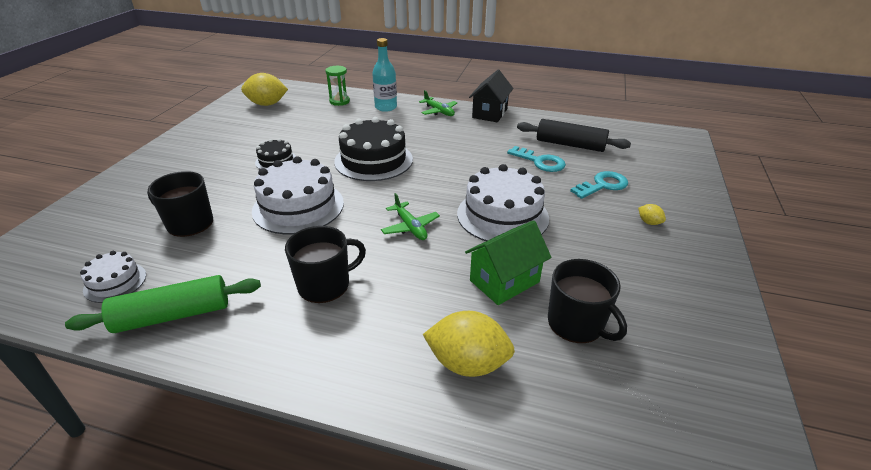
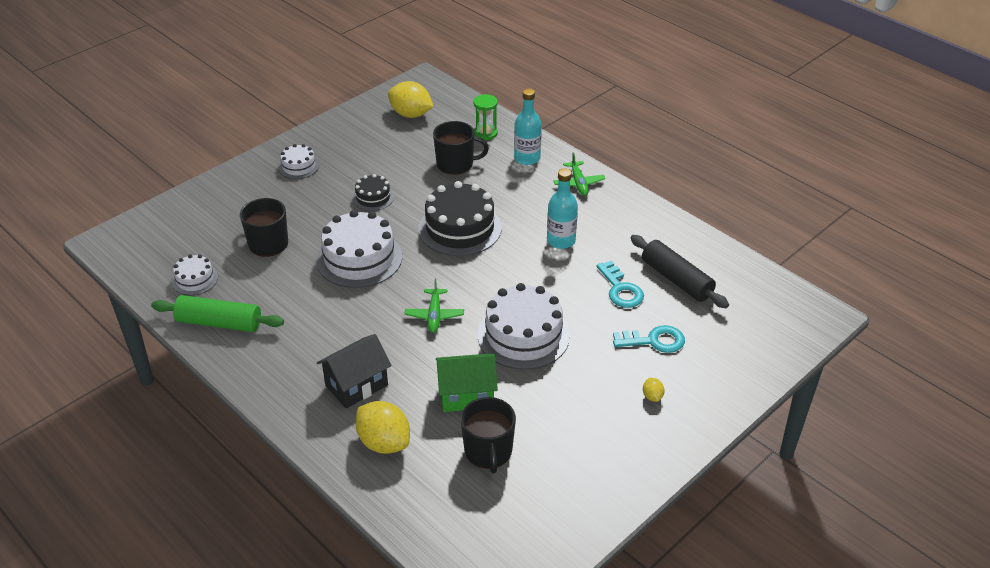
camera: 30 degrees right, 5 degrees up
black mug [285,226,366,303] -> black mug moved to [433,121,489,175]
black house [469,70,513,122] -> black house moved to [317,334,392,408]
none -> white cake [278,144,319,179]
none -> turquoise bottle [547,168,578,249]

